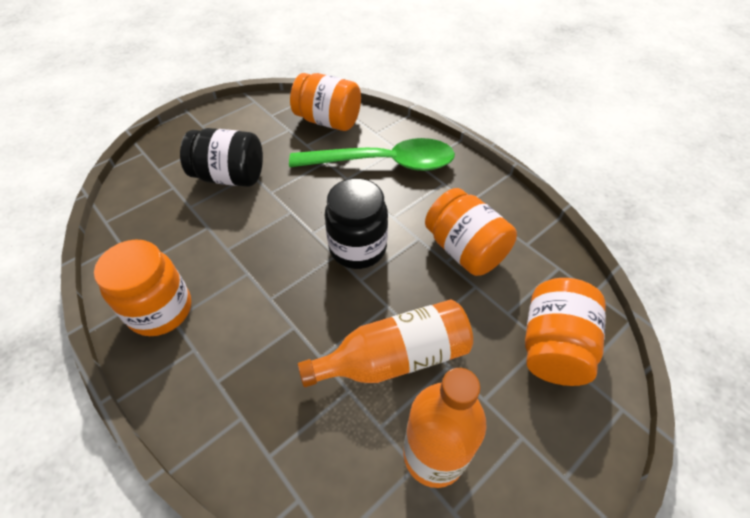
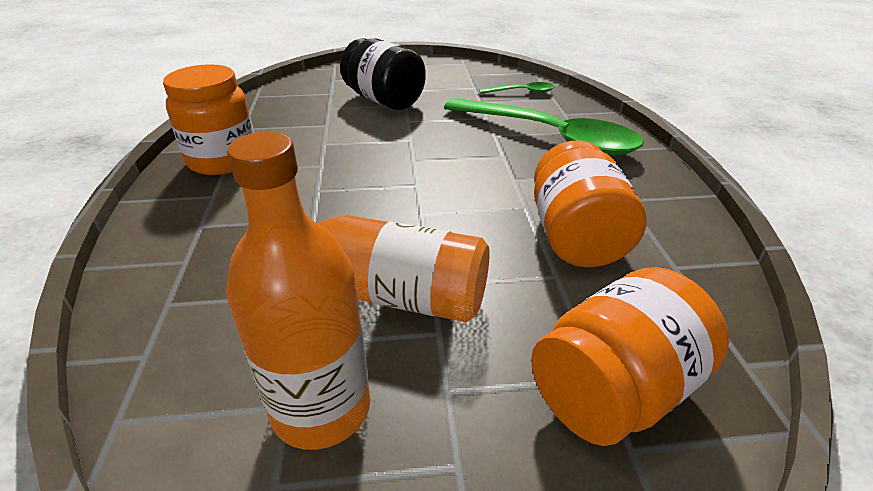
camera: 35 degrees right, 15 degrees down
orange jar [290,73,361,131] -> green spoon [479,82,555,94]
black jar [325,178,388,269] -> none

